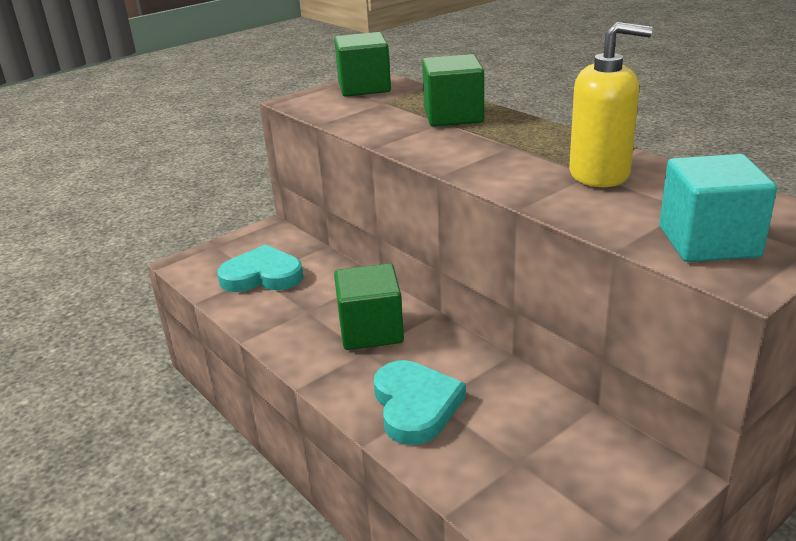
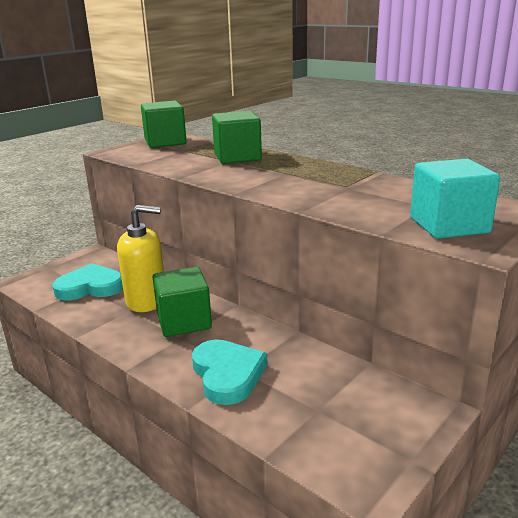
camera: 10 degrees left, 5 degrees down
yellow soap dispenser [569,22,653,187] -> yellow soap dispenser moved to [117,205,164,312]

